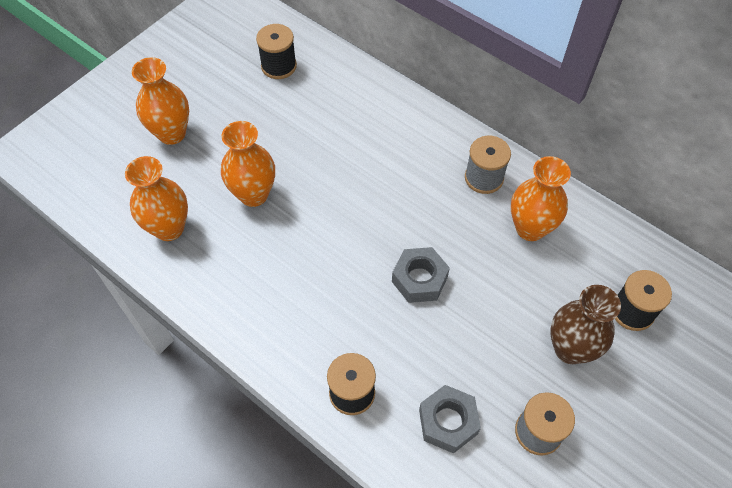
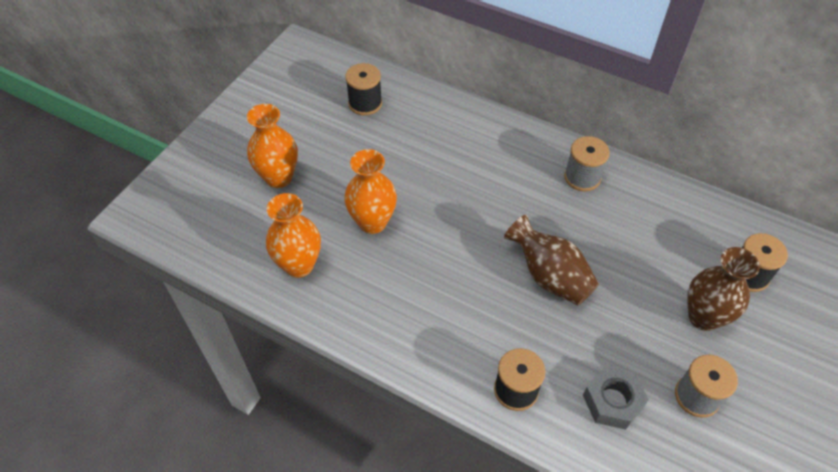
camera: 10 degrees left, 5 degrees down
grey nut [392,247,450,303] -> brown vase [504,214,599,306]
orange vase [511,156,571,241] -> none

